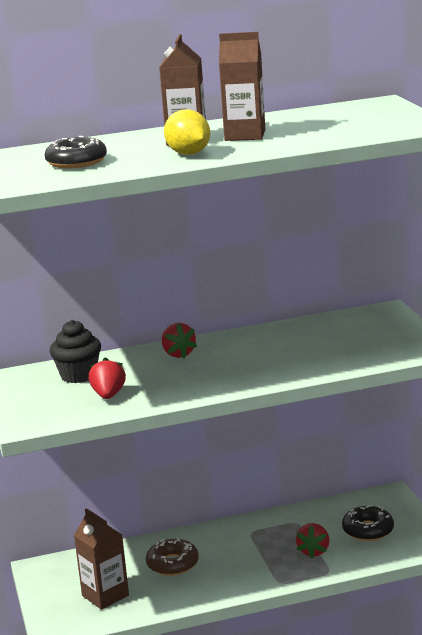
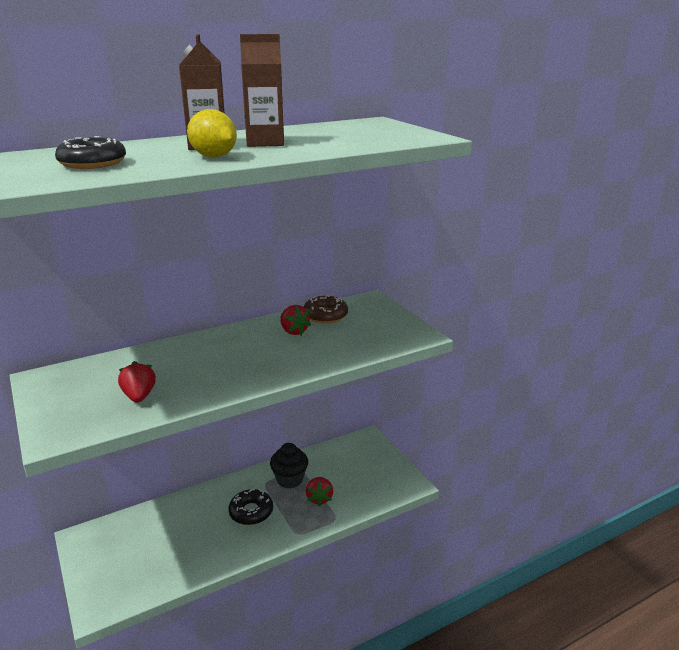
camera: 15 degrees left, 5 degrees up
black cupcake [50,320,101,383] -> black cupcake moved to [270,443,308,488]
brown carton [74,508,129,610] -> none
brown donut [146,538,199,576] -> brown donut moved to [304,295,348,323]
red strawberry [162,323,197,358] -> red strawberry moved to [280,305,311,335]
black donut [342,505,394,541] -> black donut moved to [228,489,273,525]

